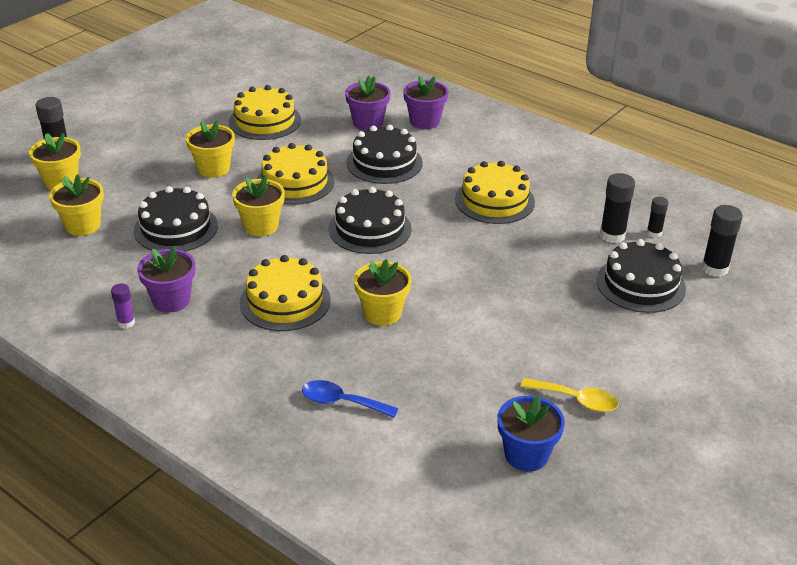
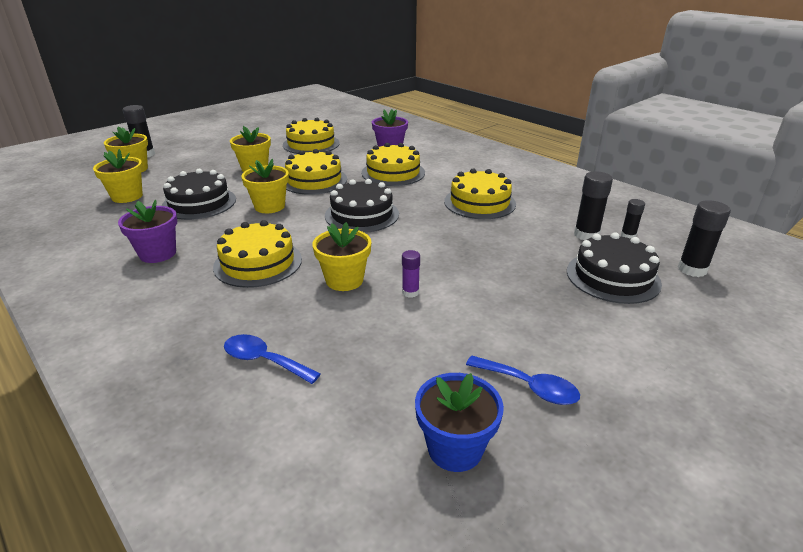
camera: 10 degrees right, 5 degrees down
purple glue stick [111,283,135,328] -> purple glue stick moved to [402,250,420,298]
black cake [347,125,423,184] -> yellow cake [361,143,425,186]
purple flower pot [403,76,449,129] -> none
yellow spoon [521,378,619,412] -> blue spoon [466,356,580,405]

